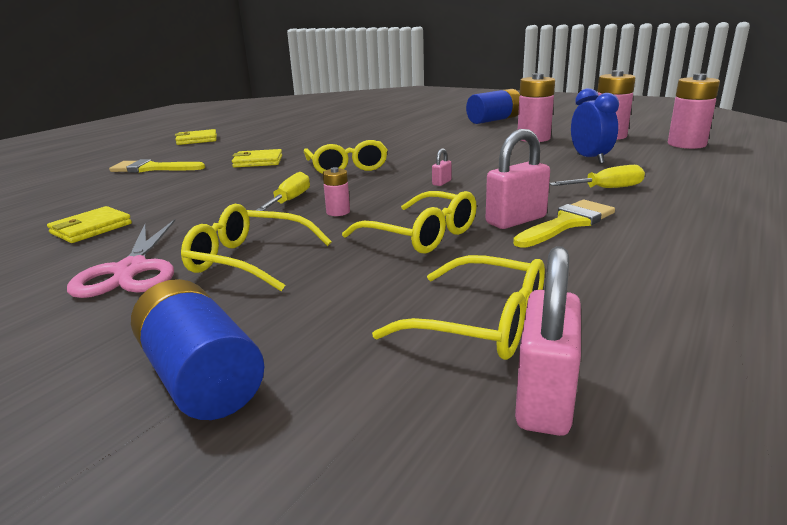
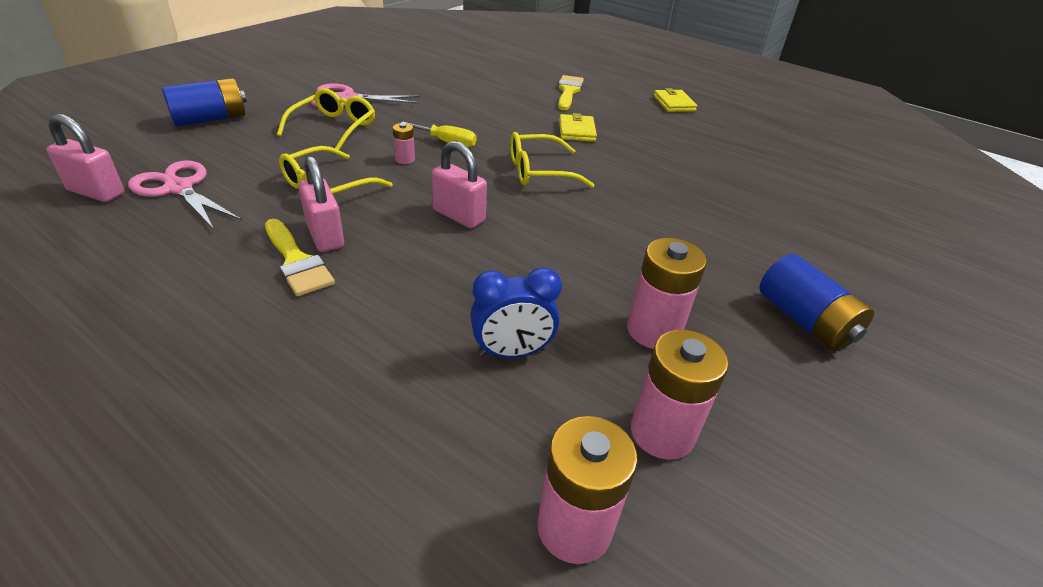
camera: 90 degrees right, 15 degrees up
yellow wallet [47,206,132,243] -> none
yellow glasses [372,255,545,360] -> pink scissors [128,160,242,230]
pink padlock [432,148,452,186] -> pink padlock [432,141,487,228], size x2.15
yellow screwdriver [549,165,645,188] -> none

